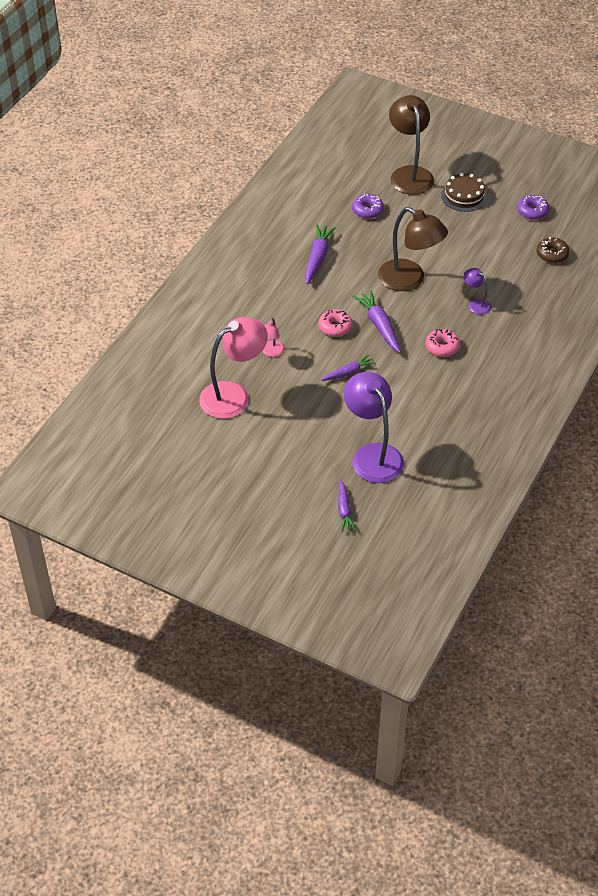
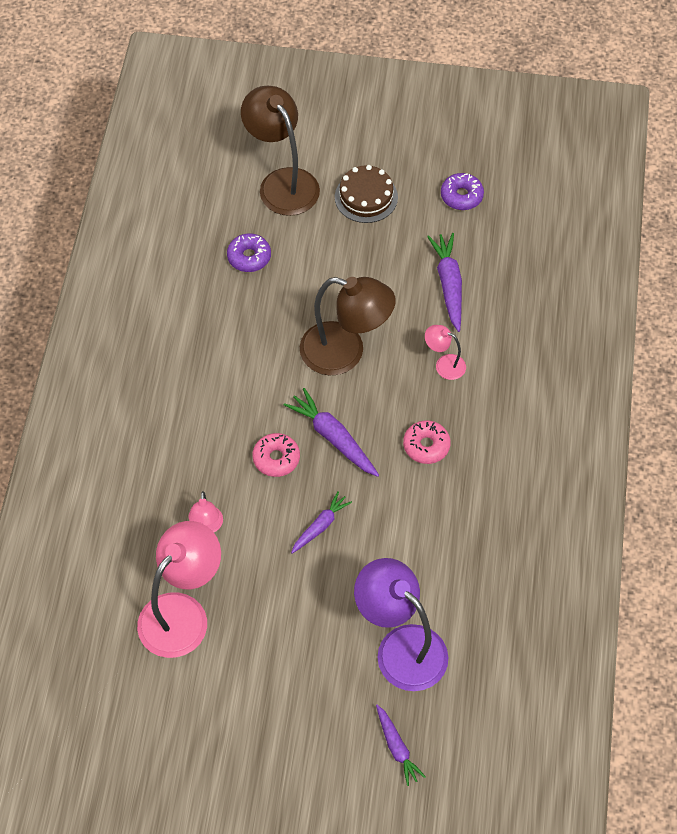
camera: 20 degrees left, 10 degrees up
purple carrot [305,224,336,284] -> purple carrot moved to [427,233,462,332]
purple lamp [464,268,491,315] -> pink lamp [425,325,466,380]
brown donut [536,237,570,263] -> none

